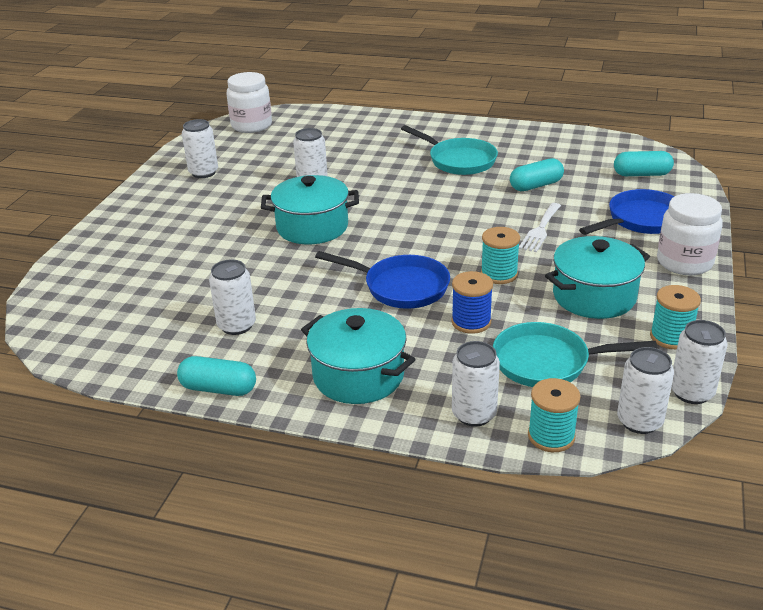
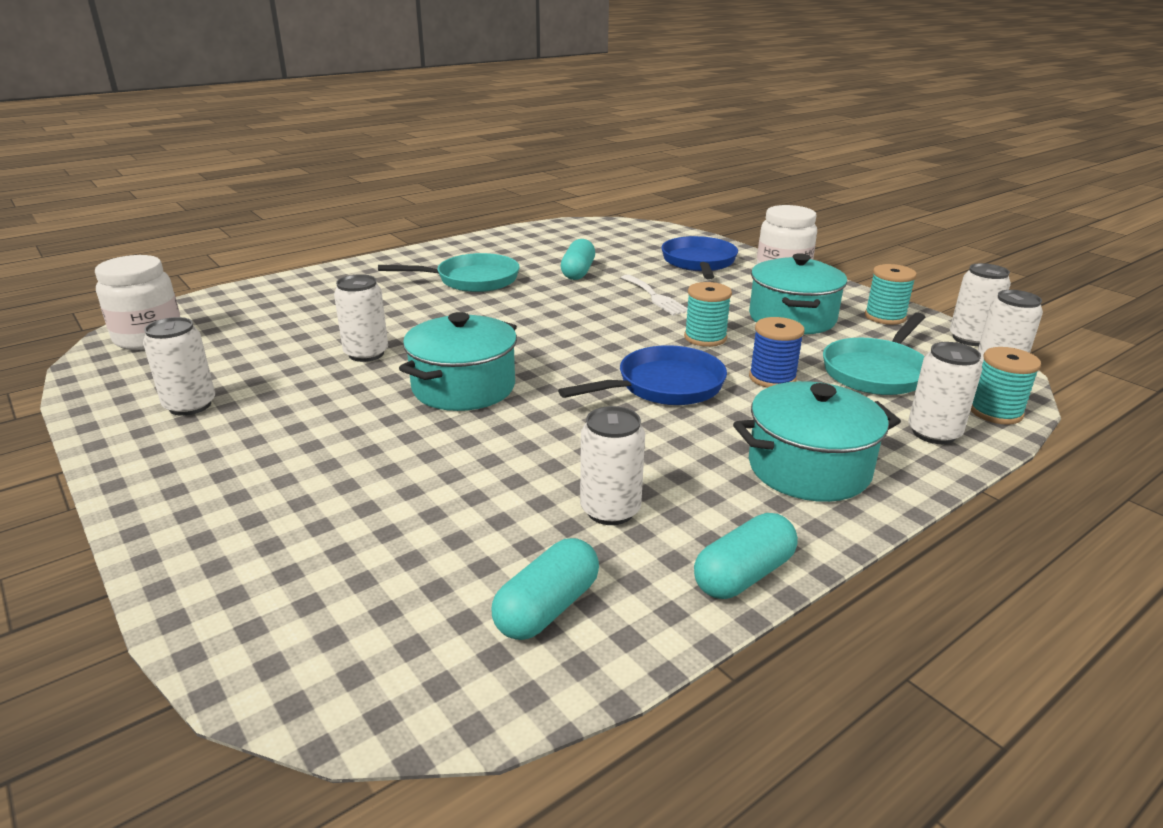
camera: 55 degrees left, 5 degrees down
turquoise capsule [614,151,674,176] -> turquoise capsule moved to [491,538,599,640]

